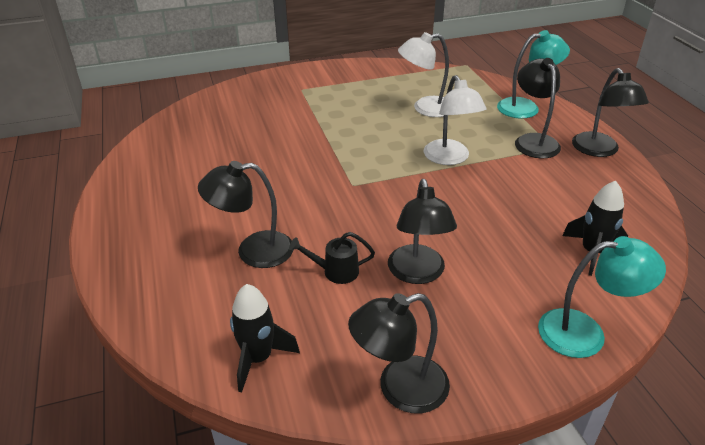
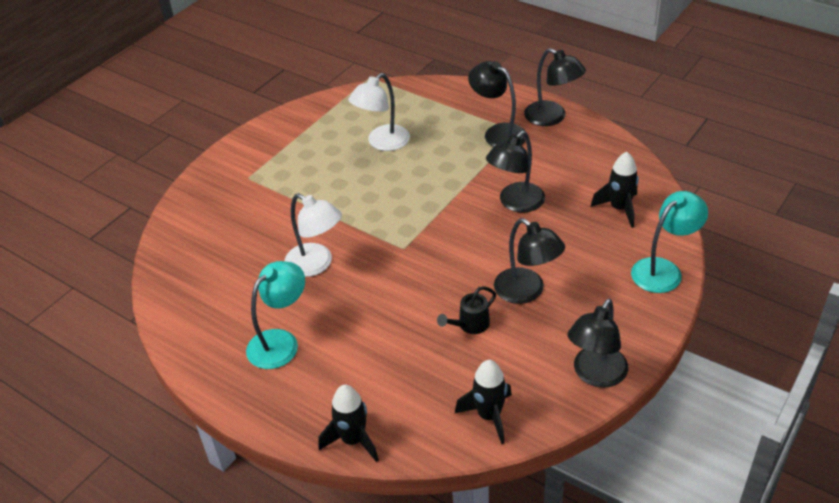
camera: 35 degrees left, 5 degrees up
black lamp [198,161,293,268] -> black lamp moved to [486,131,545,213]
white lamp [424,75,486,165] -> white lamp moved to [285,193,342,277]
turquoise lamp [497,30,570,119] -> turquoise lamp moved to [246,261,305,369]
none -> black rocket [318,385,379,462]

